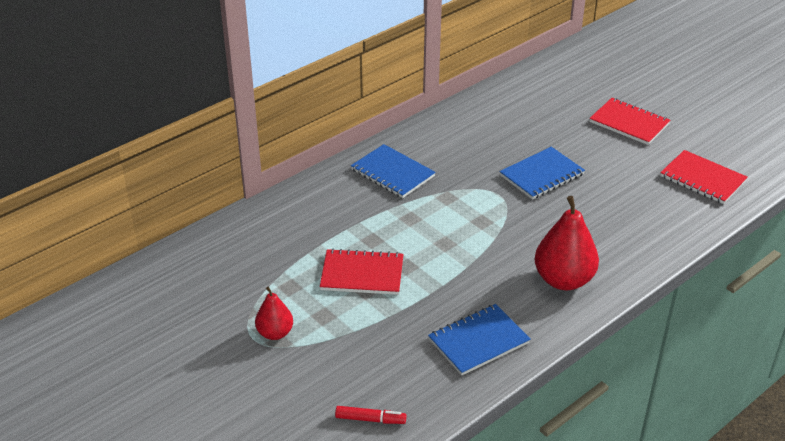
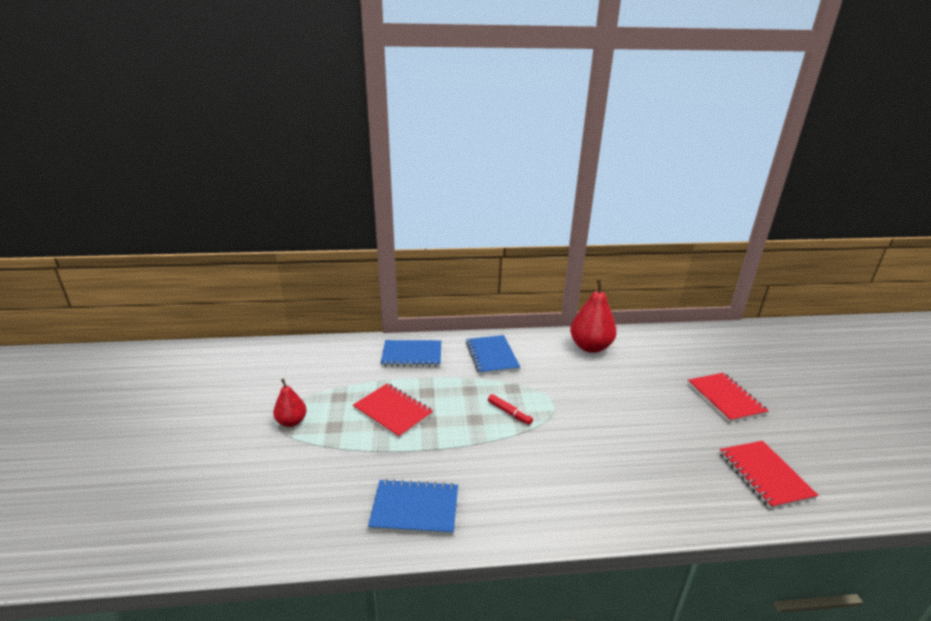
camera: 35 degrees right, 10 degrees down
red marker [335,406,406,424] -> red marker moved to [488,394,533,425]
blue notebook [500,147,585,200] -> blue notebook moved to [381,340,441,367]
red pear [535,196,599,290] -> red pear moved to [570,279,617,353]

